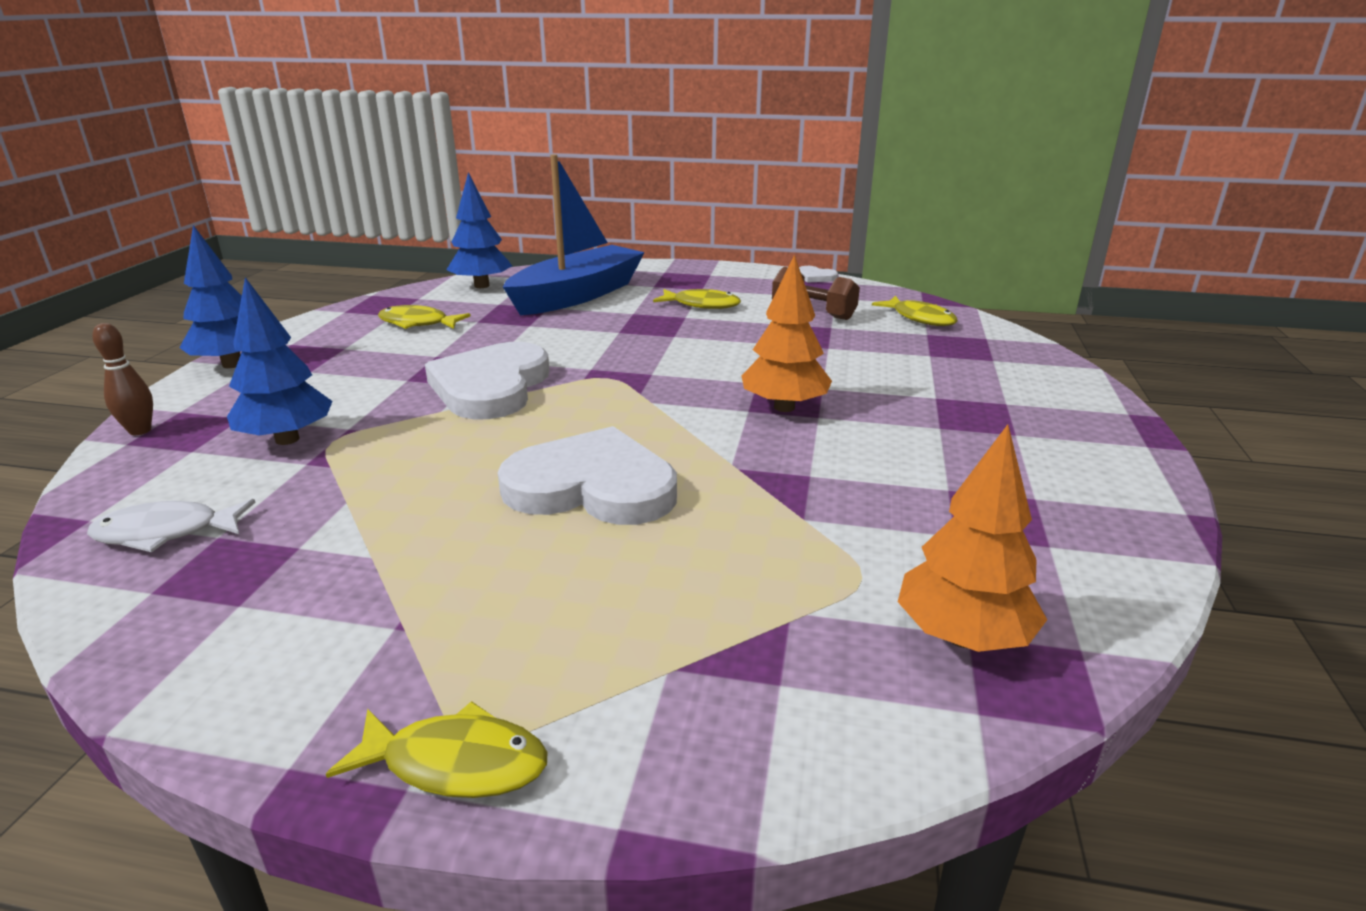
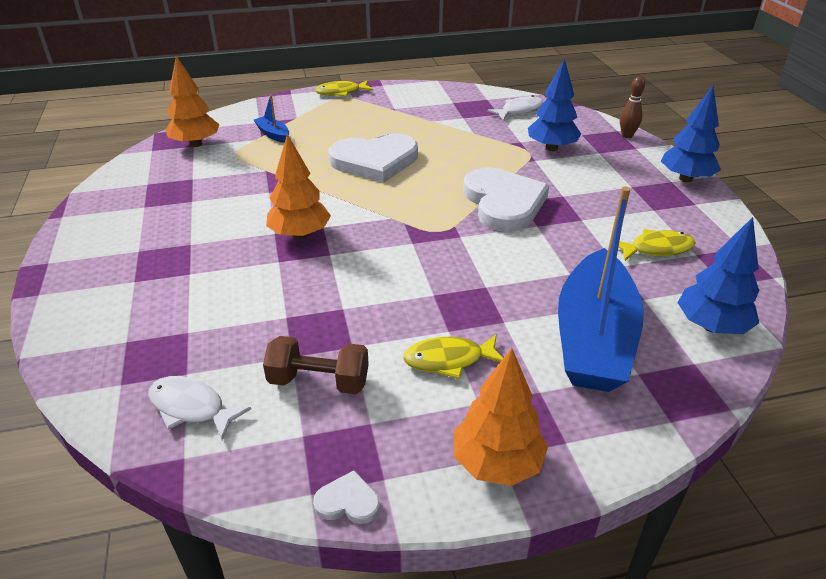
camera: 155 degrees right, 10 degrees up
yellow fish [872,296,958,326] -> white fish [148,376,251,440]
none -> blue boat [254,95,289,143]
none -> orange tree [454,348,548,486]

